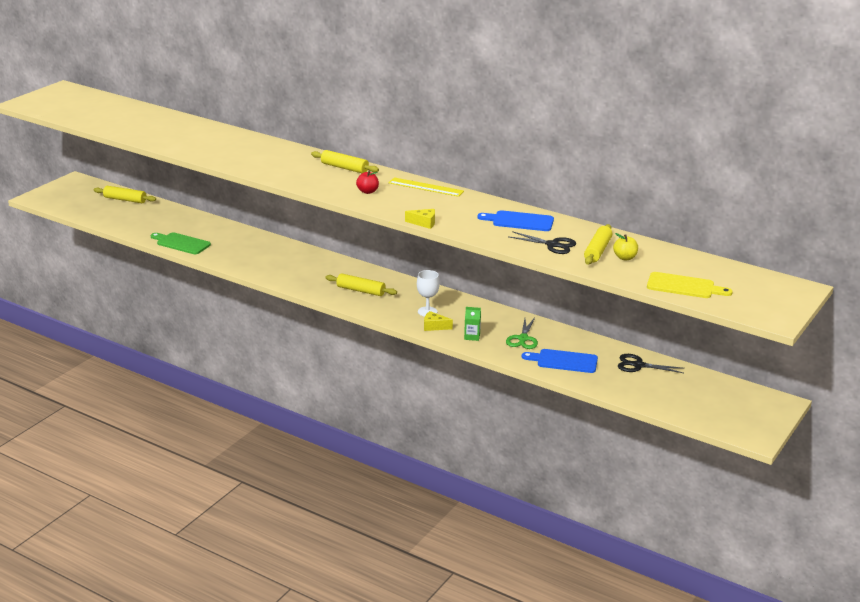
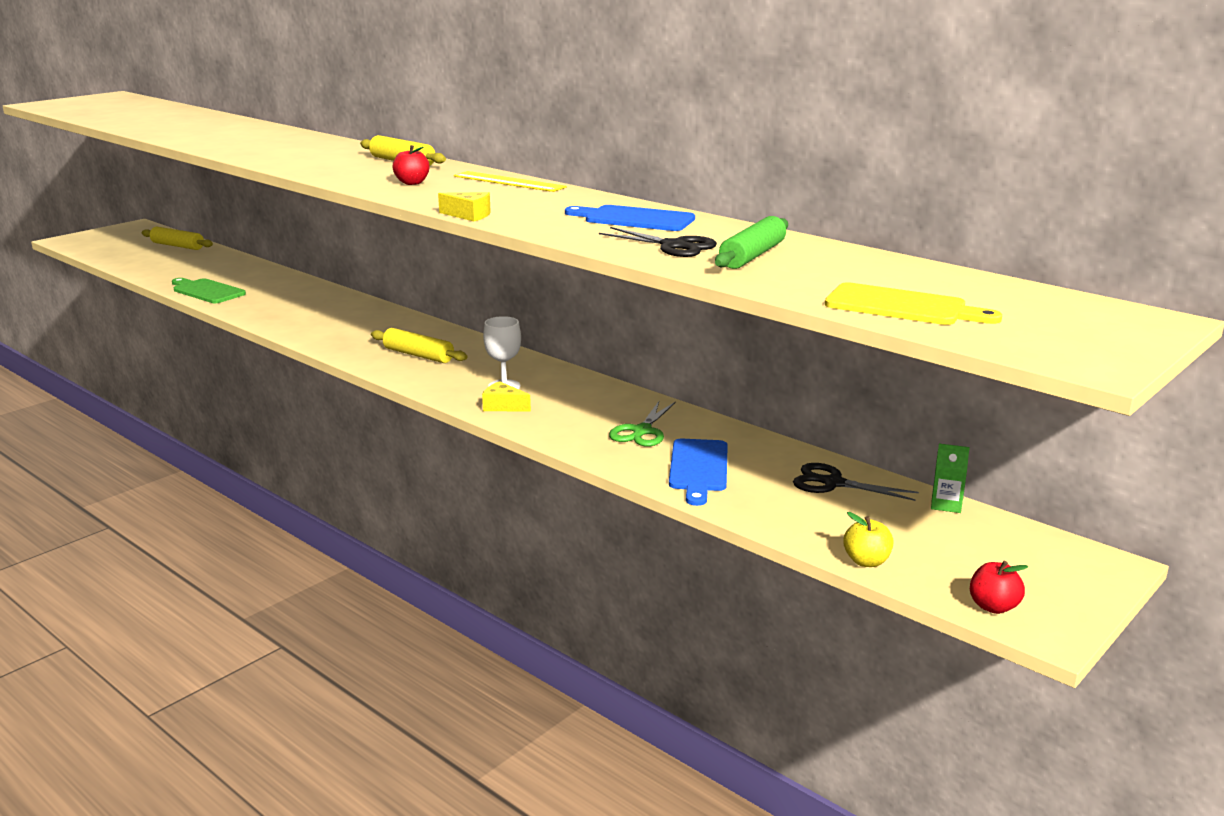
camera: 10 degrees right, 5 degrees down
green carton [464,307,481,341] -> green carton moved to [931,444,970,513]
blue cutting board [522,349,598,373] -> blue cutting board turned 105 degrees counterclockwise [669,439,728,506]
yellow rolling pin [584,224,612,265] -> green rolling pin [715,216,788,269]
yellow apple [613,233,638,260] -> yellow apple moved to [843,512,894,567]
none -> red apple [970,561,1028,614]

